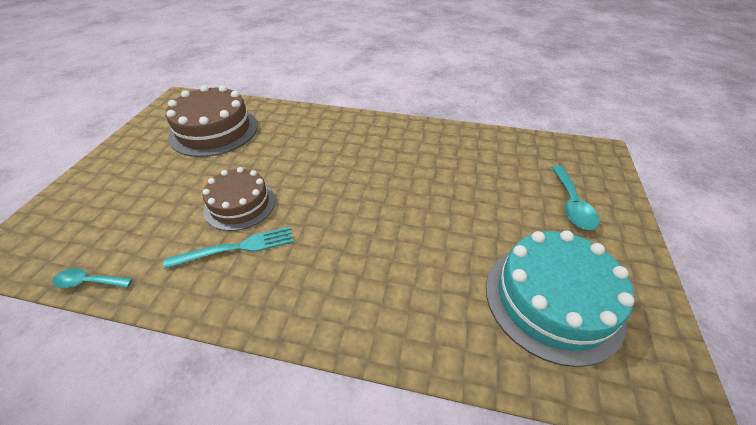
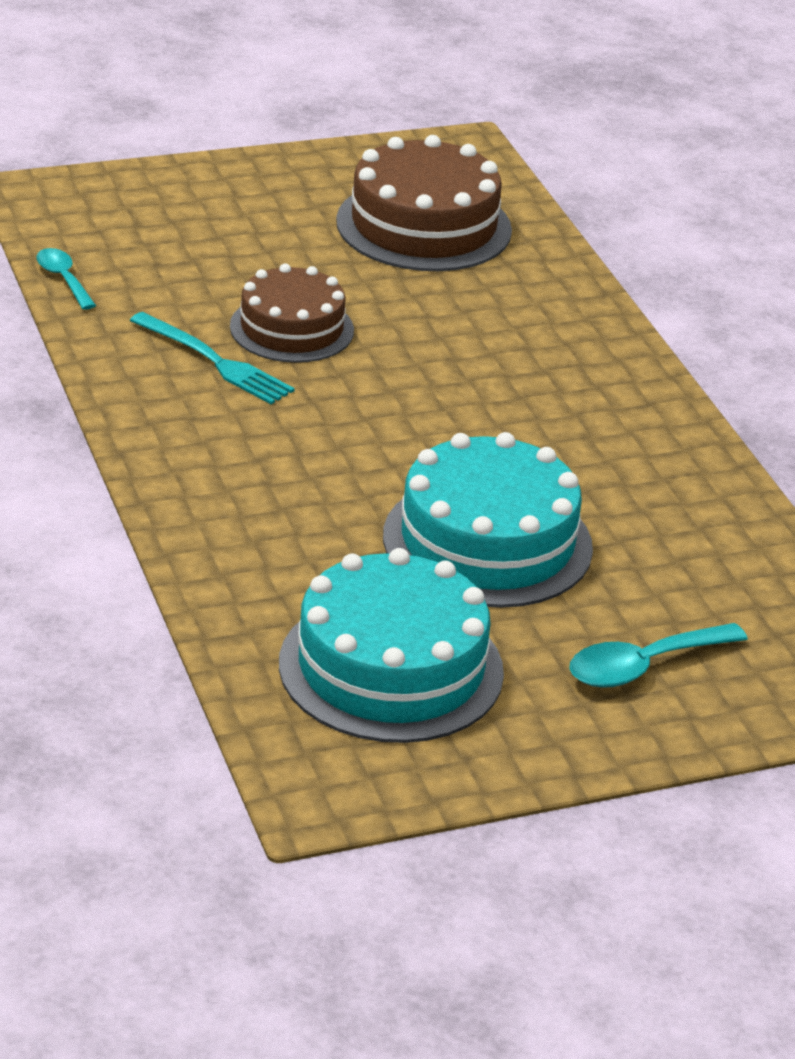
camera: 55 degrees right, 10 degrees down
none -> turquoise cake [383,432,593,608]

